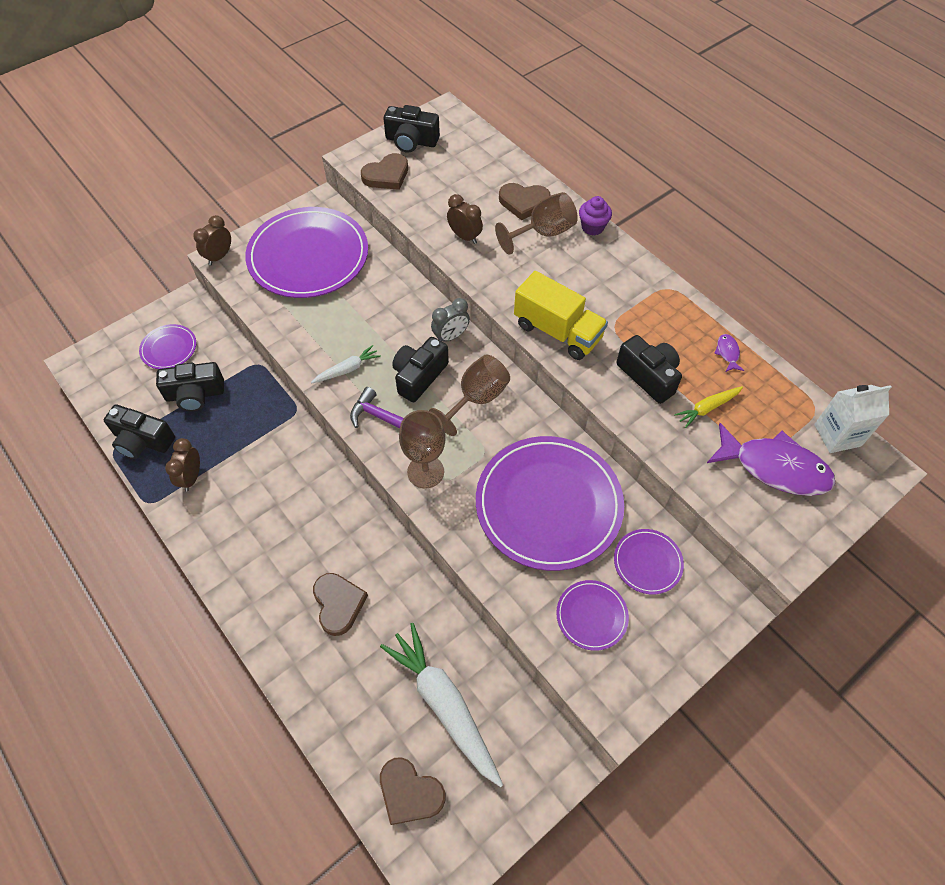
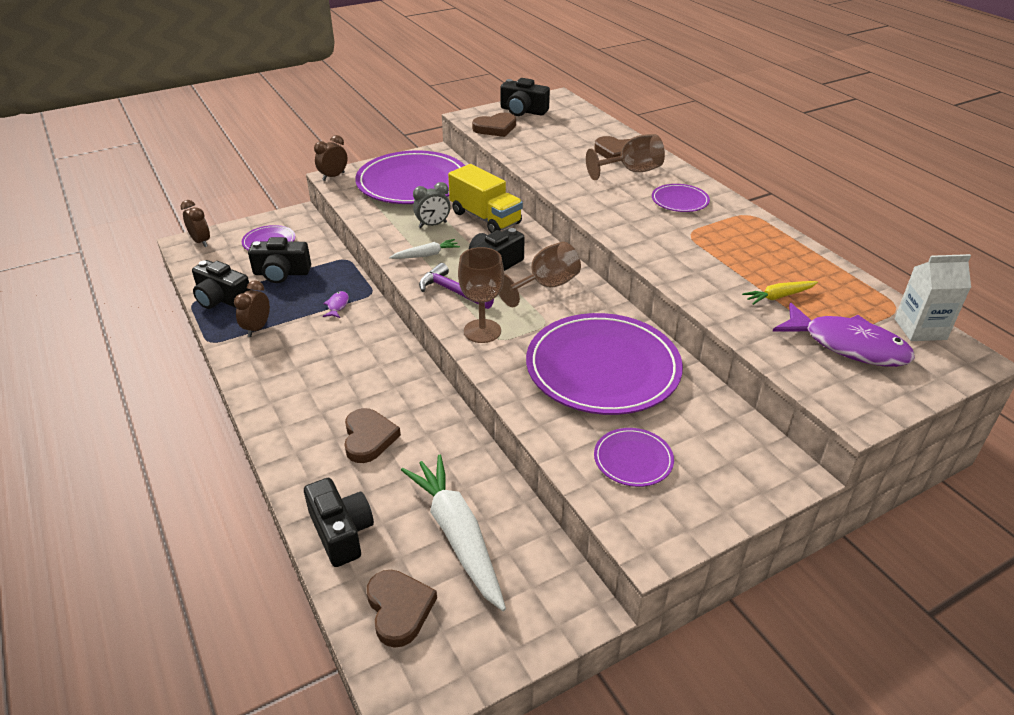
camera: 10 degrees right, 20 degrees down
brown heart [380,757,445,825] -> brown heart turned 150 degrees counterclockwise [367,570,437,648]
grey clock [431,298,470,342] -> grey clock moved to [413,182,450,228]
brown clock [447,194,483,244] -> brown clock moved to [181,200,210,247]
yellow truck [514,271,608,360] -> yellow truck moved to [448,164,523,233]
purple cupcake [579,196,612,236] -> none
purple plate [614,529,684,594] -> purple plate moved to [652,184,710,212]
black camera [616,335,682,404] -> black camera moved to [304,478,374,567]
purple fish [714,334,744,372] -> purple fish moved to [323,291,349,318]

